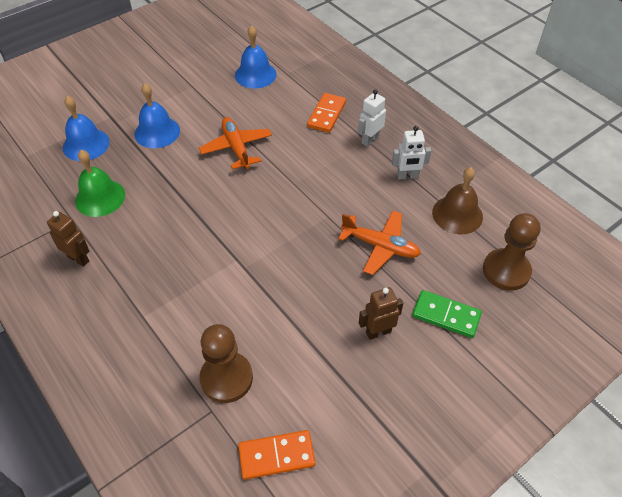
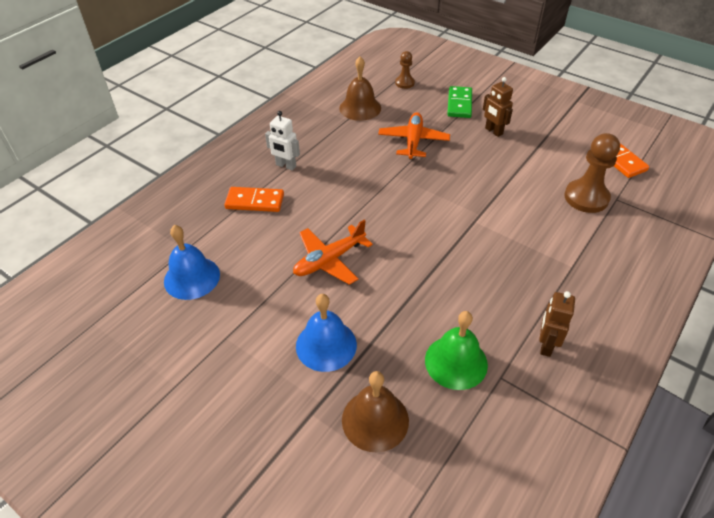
camera: 105 degrees left, 5 degrees down
blue bell [63,96,110,161] -> brown bell [342,371,409,453]
white robot [392,126,431,180] -> none
brown pawn [483,213,540,291] -> brown pawn [395,51,415,89], size x0.56

